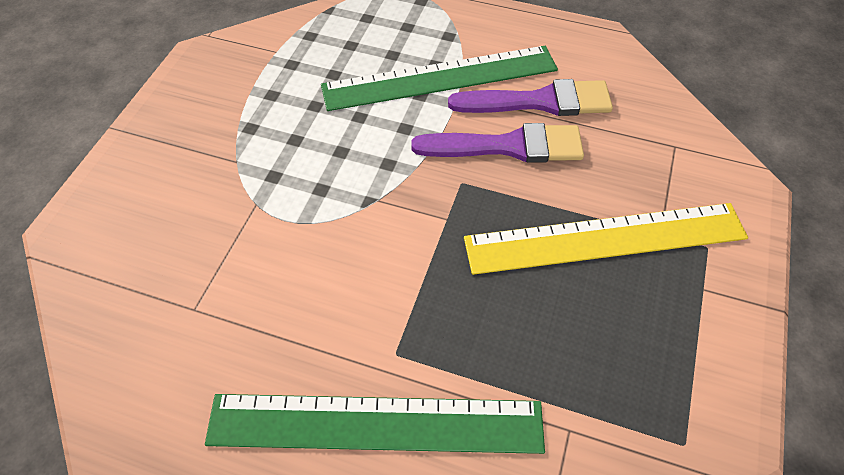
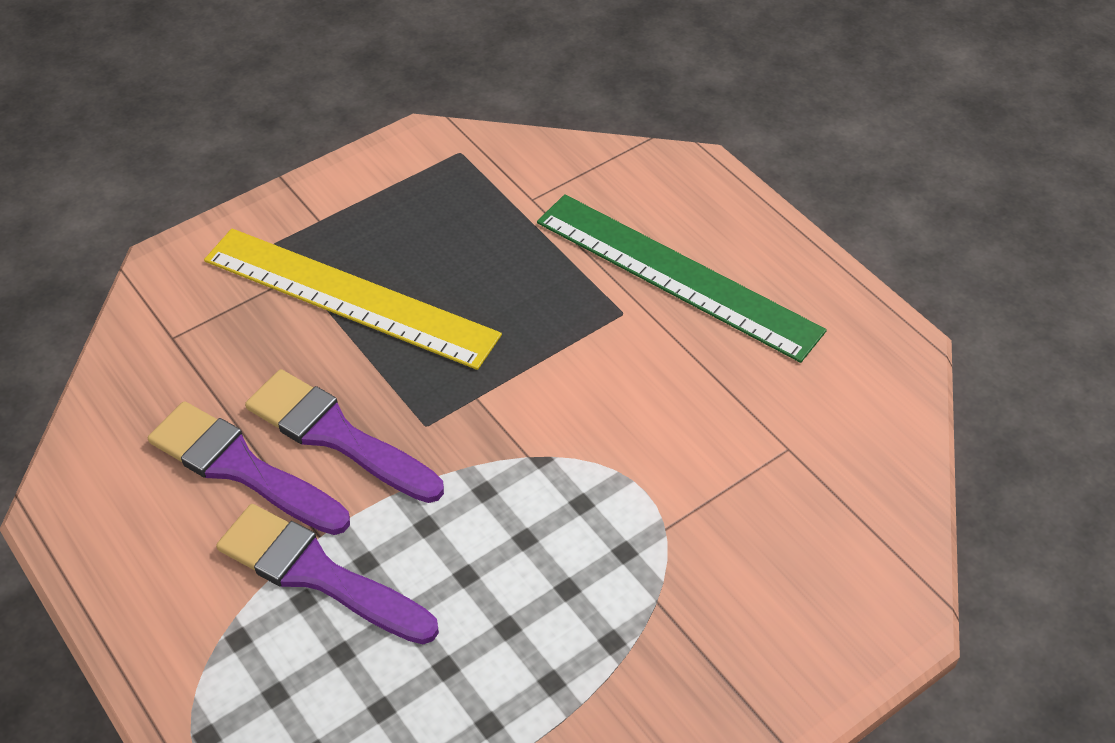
camera: 145 degrees left, 5 degrees down
green ruler [321,46,558,111] -> purple brush [216,504,439,644]

